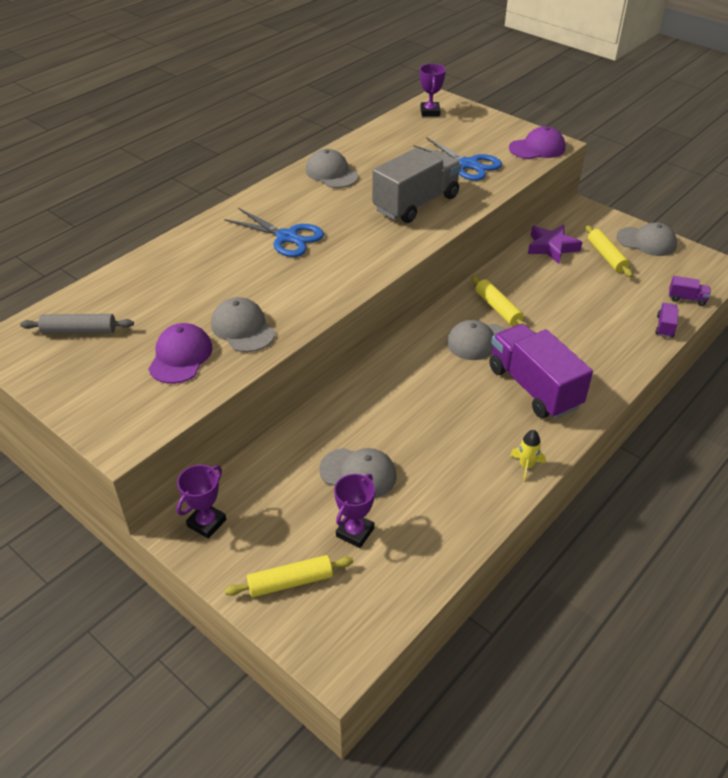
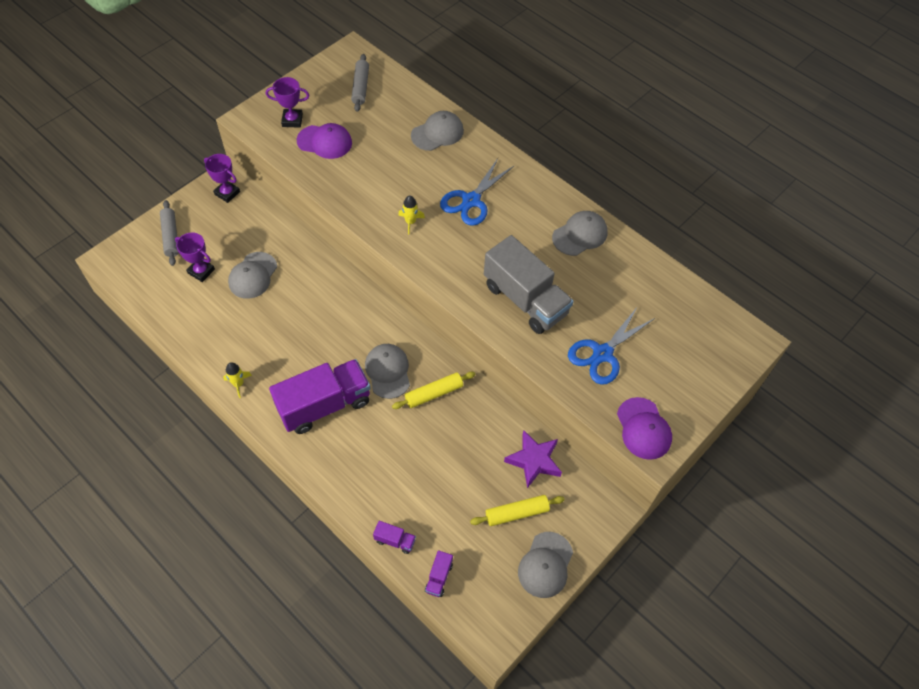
camera: 90 degrees right, 15 degrees up
grey cap [211,297,275,352] -> grey cap moved to [411,111,464,151]
yellow rolling pin [225,555,353,597] -> grey rolling pin [160,200,179,266]
purple trophy [420,64,446,117] -> purple trophy moved to [266,77,309,128]
none -> yellow rocket [398,195,425,234]

